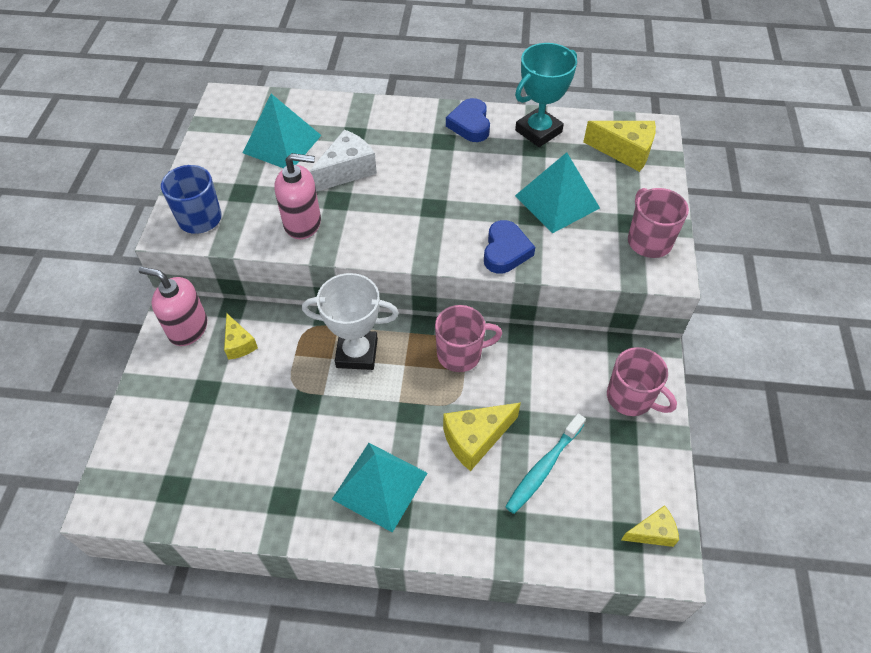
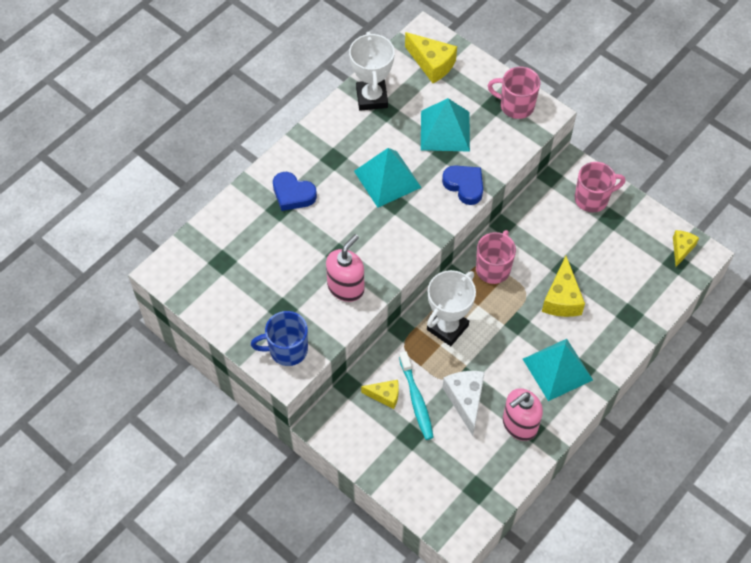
camera: 55 degrees left, 5 degrees up
pink soap dispenser [139,267,207,346] -> pink soap dispenser moved to [503,388,543,441]
turquoise pyramid [243,94,322,168] -> turquoise pyramid moved to [354,148,422,208]
white cheese [309,129,377,192] -> white cheese moved to [442,371,485,436]
blue heart [446,98,490,142] -> blue heart moved to [273,172,317,211]
turquoise toothbrush [505,413,586,514] -> turquoise toothbrush moved to [399,351,434,440]
turquoise trophy [515,43,577,147] -> white trophy [349,32,395,111]
yellow cheese [583,121,656,172] -> yellow cheese turned 75 degrees clockwise [405,32,457,83]

